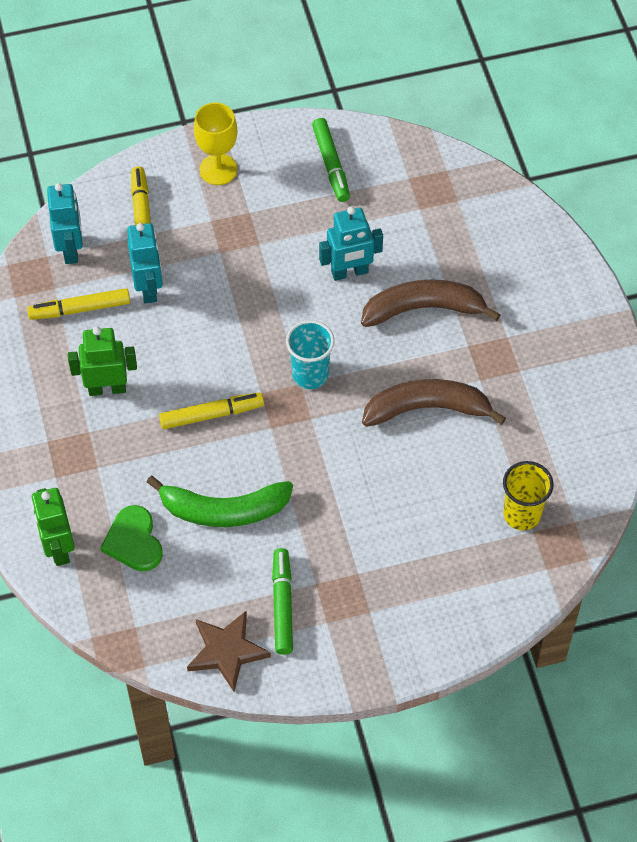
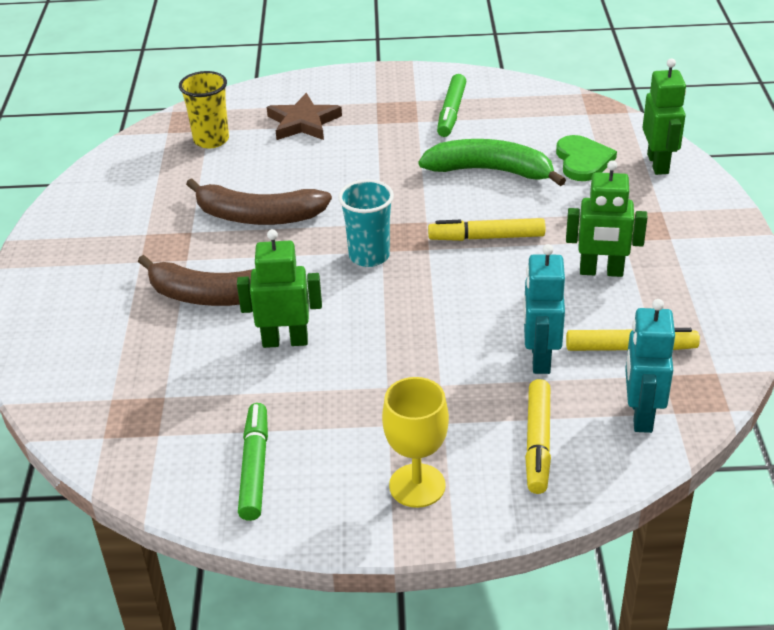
camera: 165 degrees left, 20 degrees down
brown star [187,611,271,692] -> brown star moved to [267,93,342,140]
turquoise robot [319,206,383,281] -> green robot [237,229,322,348]

